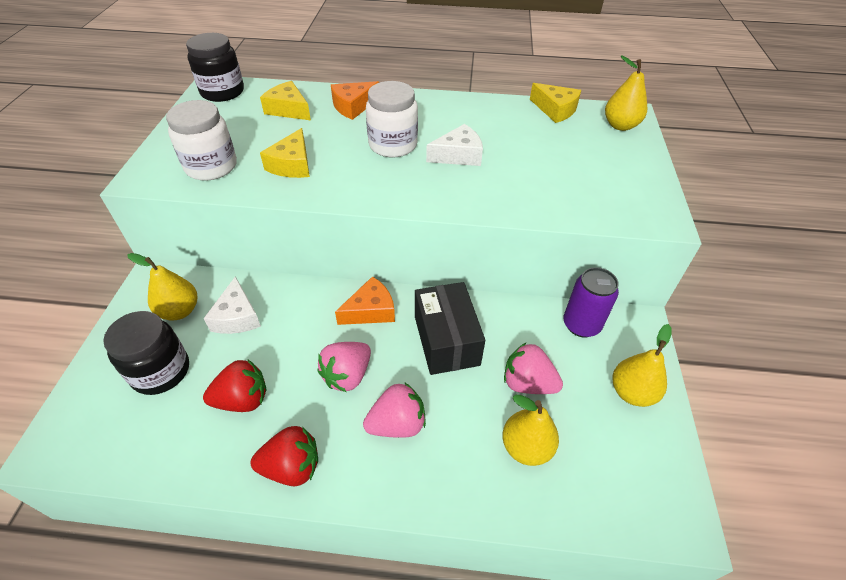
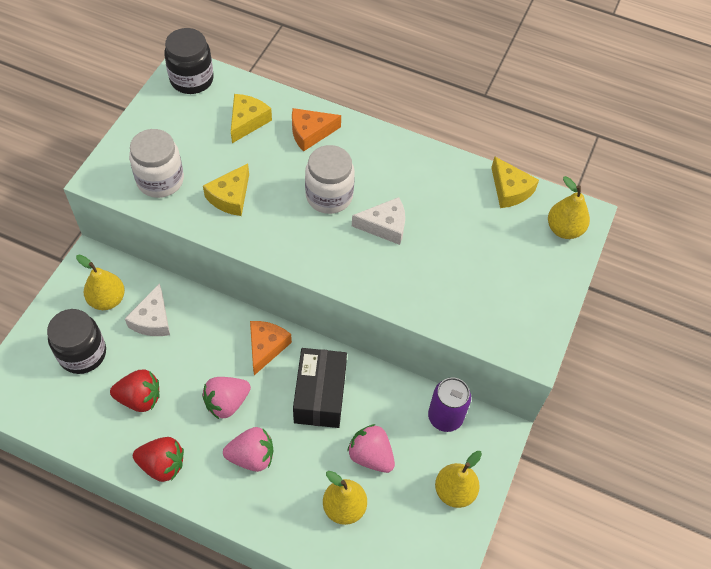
camera: 15 degrees right, 10 degrees up
yellow cheese [260,81,311,120] -> yellow cheese turned 60 degrees clockwise [231,94,272,143]
orange cheese [335,276,395,325] -> orange cheese turned 60 degrees counterclockwise [250,321,292,375]

